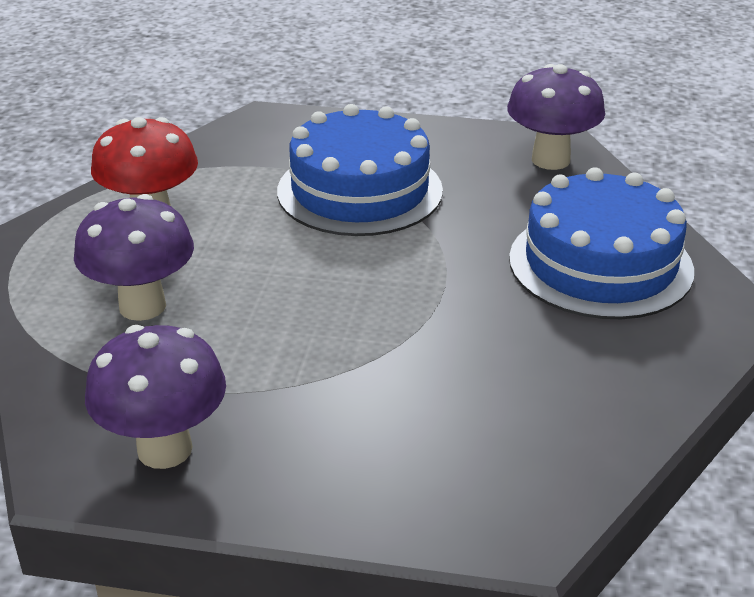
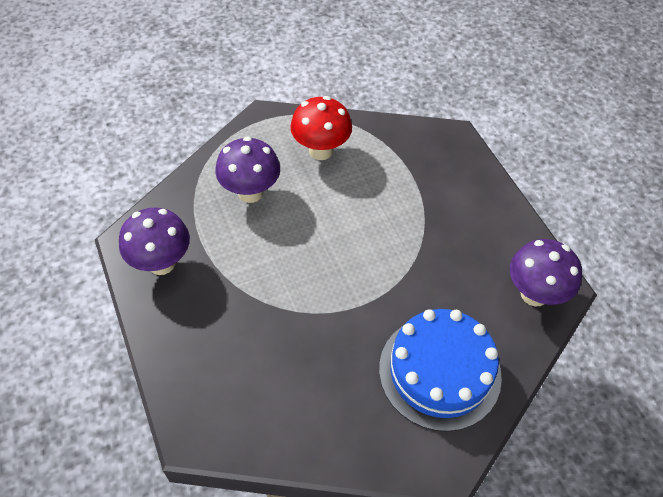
camera: 55 degrees right, 20 degrees up
blue cake [277,104,443,236] -> none

